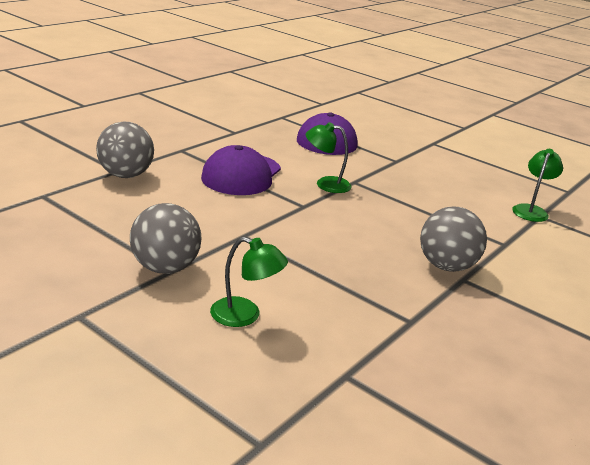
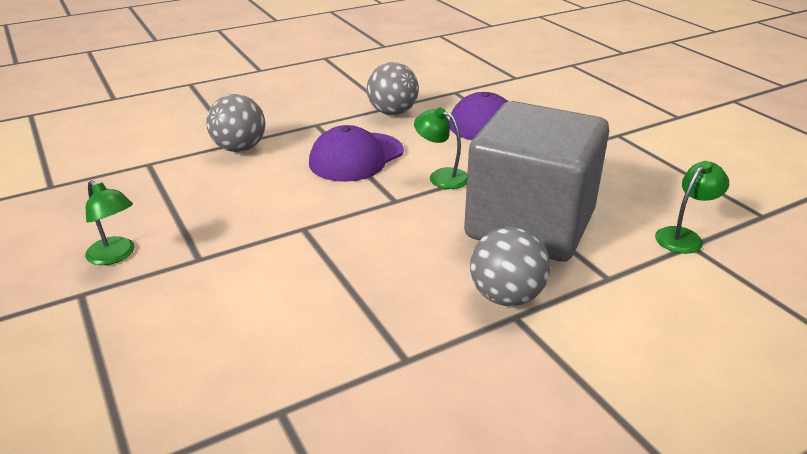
camera: 25 degrees right, 5 degrees up
grey ball [130,203,201,274] -> grey ball moved to [367,62,419,115]
green lamp [210,237,288,327] -> green lamp moved to [85,180,135,265]
none -> grey cube [464,101,609,262]

